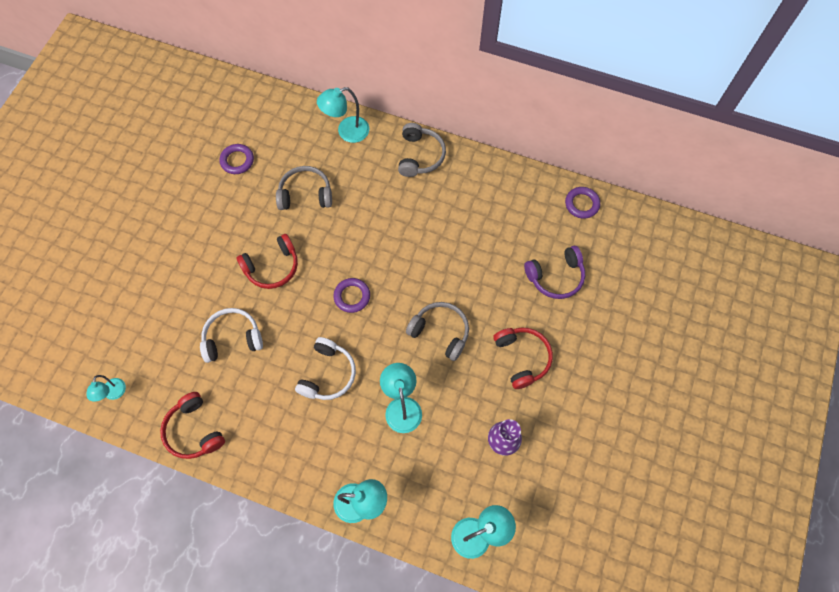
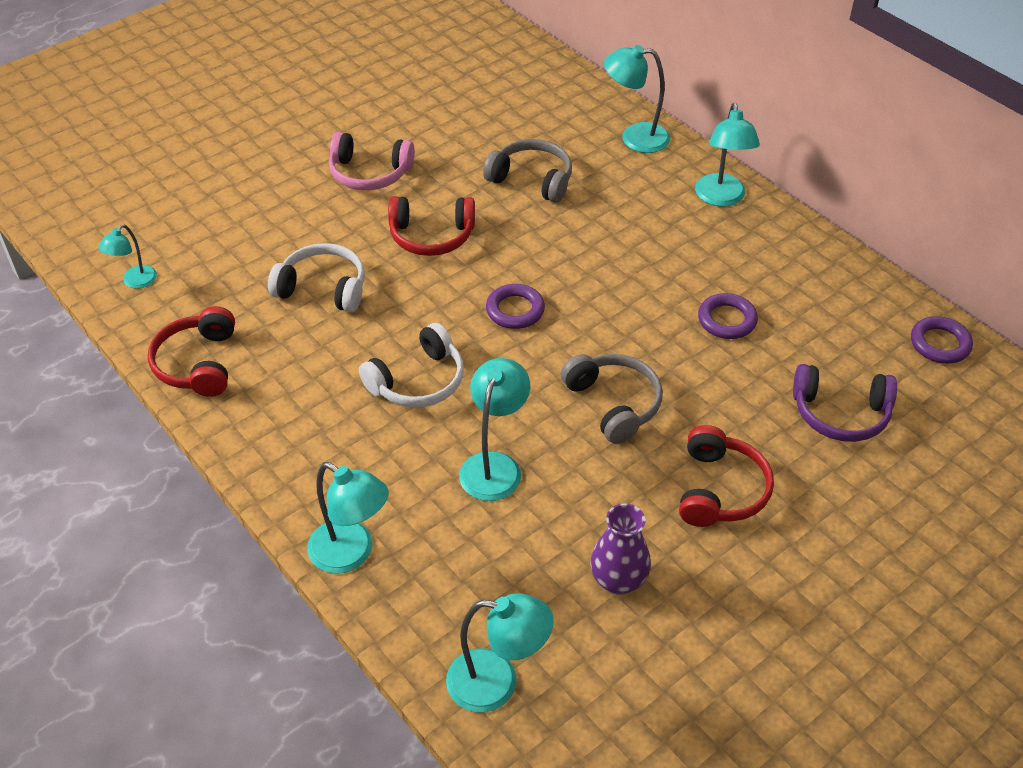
camera: 30 degrees right, 20 degrees down
purple ring [219,144,254,174] -> purple ring moved to [698,293,758,339]
grey headphones [398,123,446,177] -> turquoise lamp [695,103,760,207]
none -> pink headphones [329,132,415,190]

